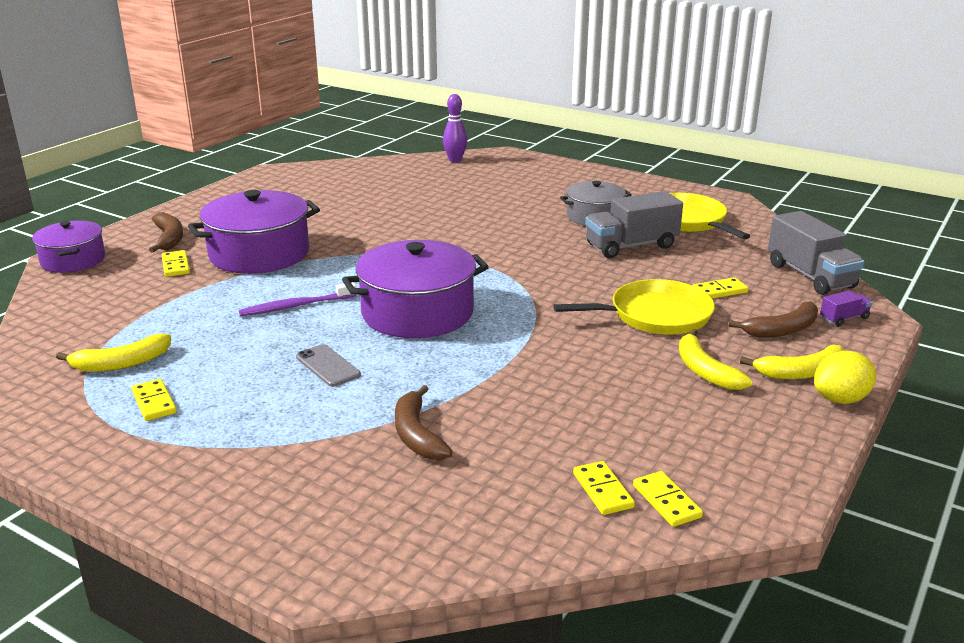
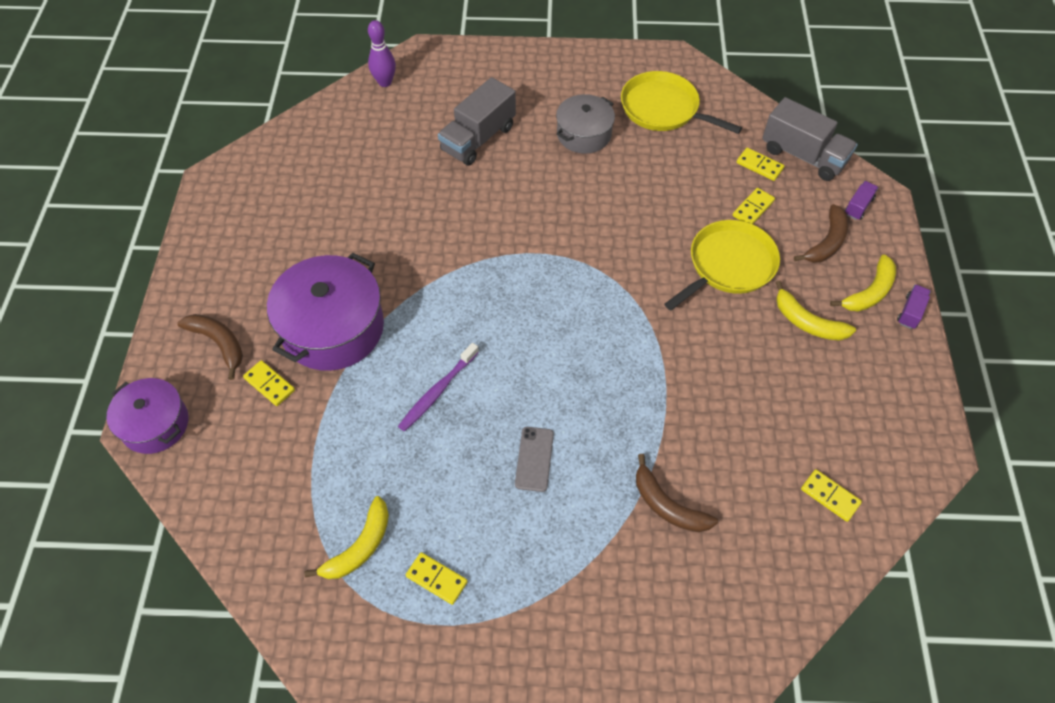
camera: 30 degrees left, 30 degrees up
grey phone [296,344,361,387] -> grey phone turned 75 degrees clockwise [515,427,554,492]
purple pot [342,240,489,338] -> none
grey truck [585,191,683,258] -> grey truck moved to [438,77,516,166]
yellow domino [633,471,703,527] -> yellow domino moved to [736,148,784,181]
yellow lemon [814,351,876,404] -> purple truck [897,284,931,329]

